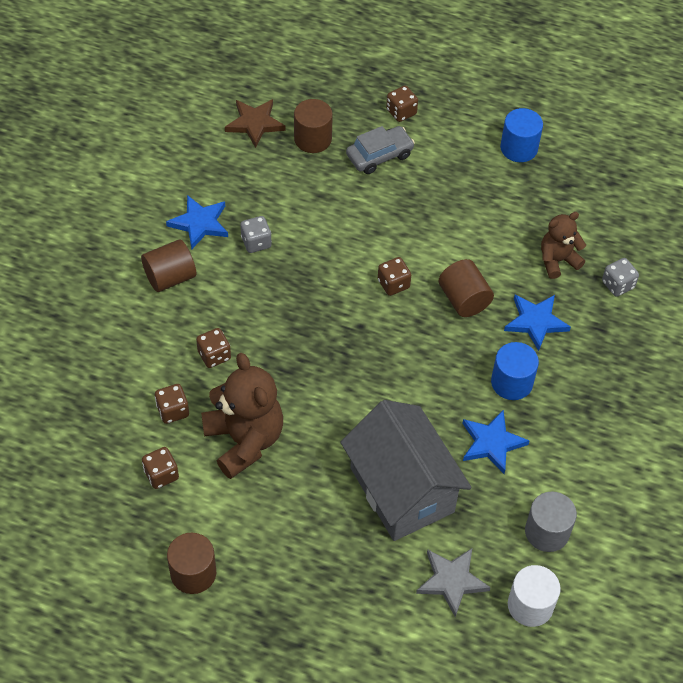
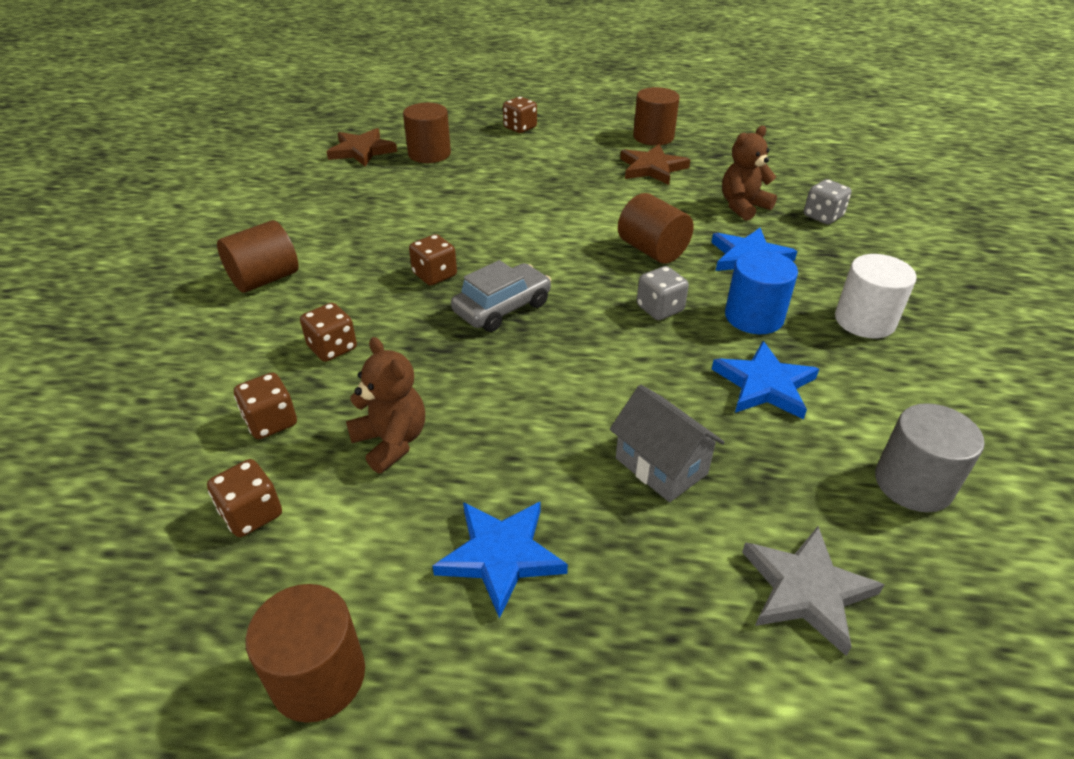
camera: 10 degrees left, 15 degrees down
blue star [166,195,228,249] -> blue star moved to [432,501,568,619]
brown teddy bear [201,353,283,479] -> brown teddy bear [346,337,425,473], size x0.59
grey dice [240,216,272,253] -> grey dice moved to [637,266,689,320]
grey house [340,400,472,541] -> grey house [610,385,725,502], size x0.49
grey car [346,126,415,174] -> grey car moved to [451,260,551,332]
brown dice [378,257,411,296] -> brown dice moved to [409,234,457,286]
blue cylinder [500,108,543,162] -> brown cylinder [633,87,679,146]
white cylinder [508,565,561,627] -> white cylinder moved to [835,254,917,338]
none -> brown star [620,144,690,185]

